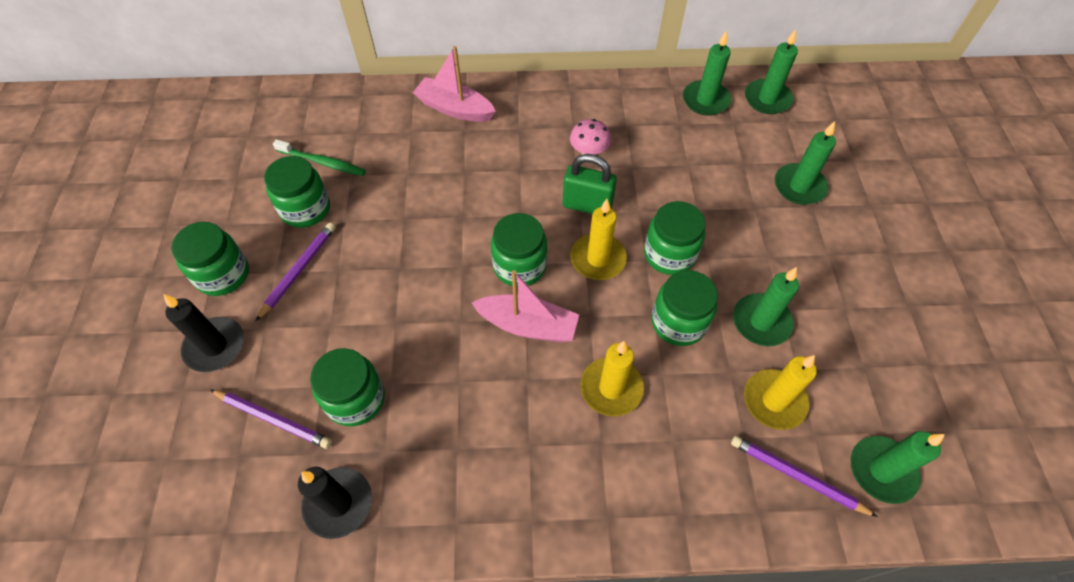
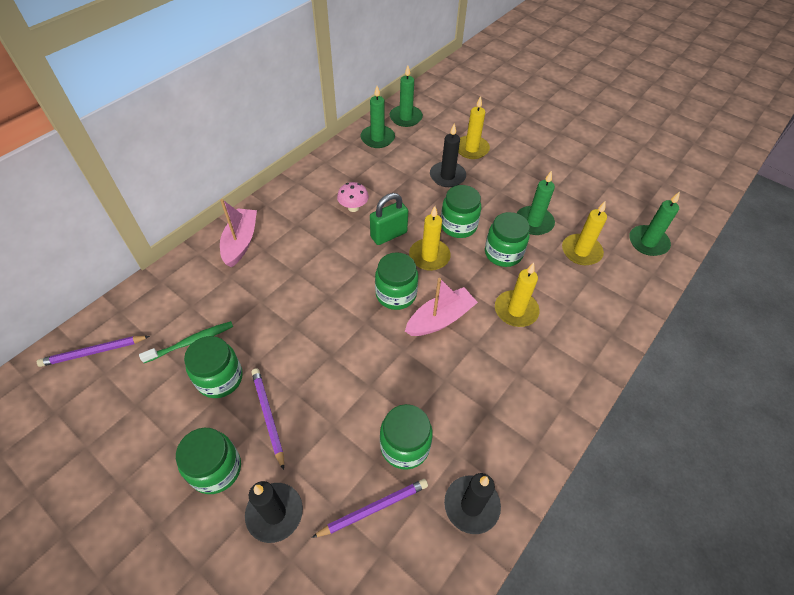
camera: 50 degrees left, 5 degrees down
pink boat [413,46,496,122] -> pink boat turned 120 degrees clockwise [220,199,257,268]
purple pencil [731,436,878,517] -> purple pencil moved to [37,336,150,367]
green candle [775,121,836,205] -> yellow candle [458,96,490,159]
none -> black candle [430,123,466,187]

